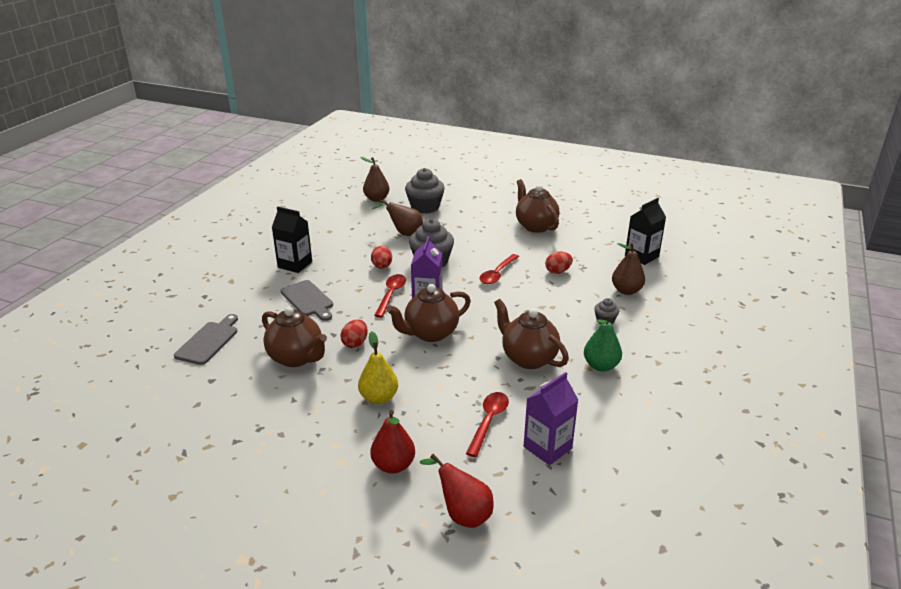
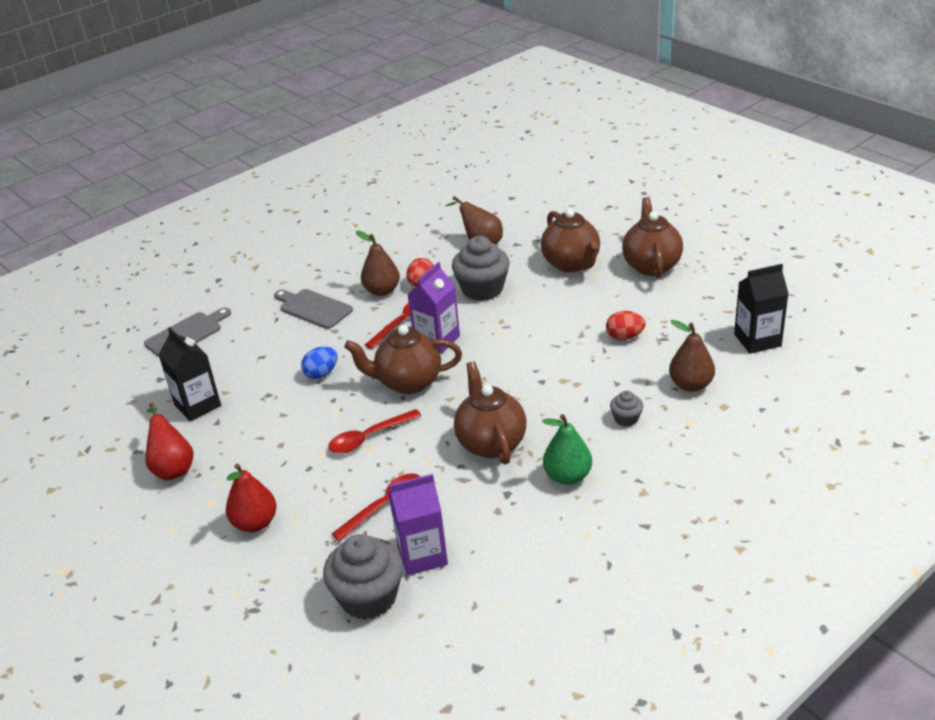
camera: 30 degrees right, 5 degrees up
brown teapot [262,307,327,367] -> brown teapot moved to [541,209,600,272]
black carton [272,206,312,273] -> black carton moved to [158,327,221,421]
grey cutting board [280,280,333,321] -> grey cutting board turned 135 degrees clockwise [274,289,353,329]
red egg [341,319,368,348] -> blue egg [301,346,338,379]
yellow pear [358,331,398,404] -> none
brown pear [360,157,390,202] -> brown pear moved to [356,231,400,296]
grey cupcake [405,168,445,213] -> grey cupcake moved to [323,534,403,620]
red pear [420,454,494,528] -> red pear moved to [145,403,193,480]
red spoon [479,254,519,284] -> red spoon moved to [328,409,422,454]

